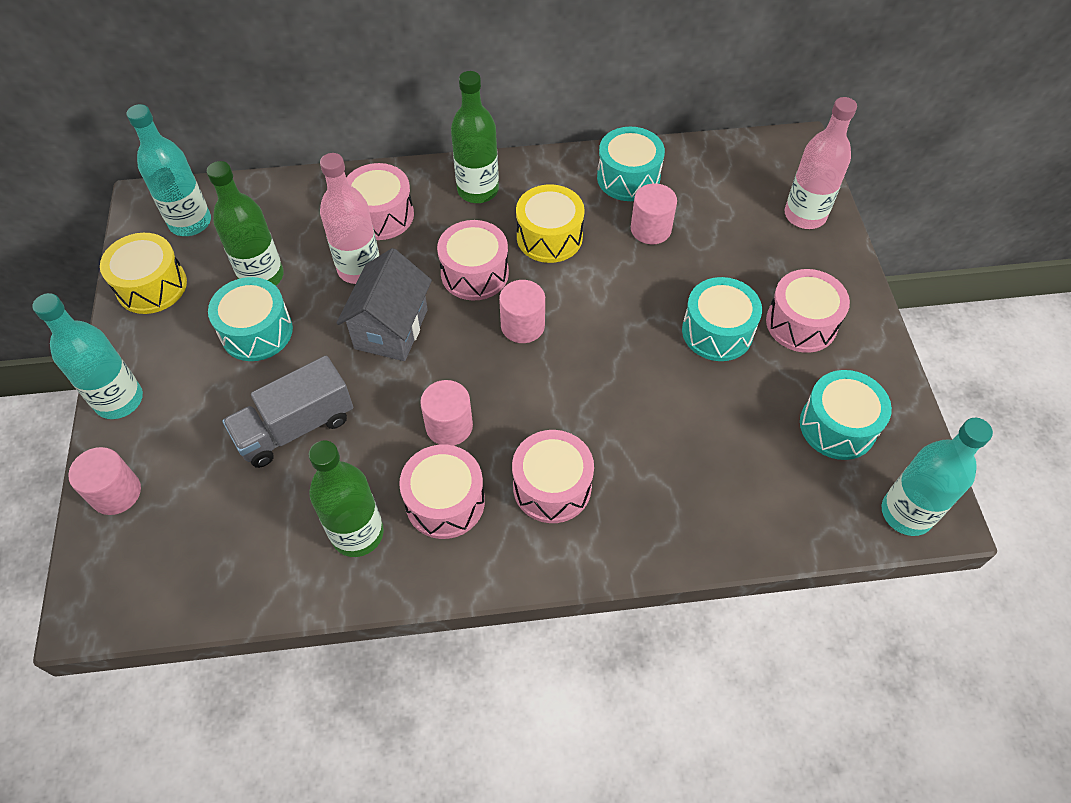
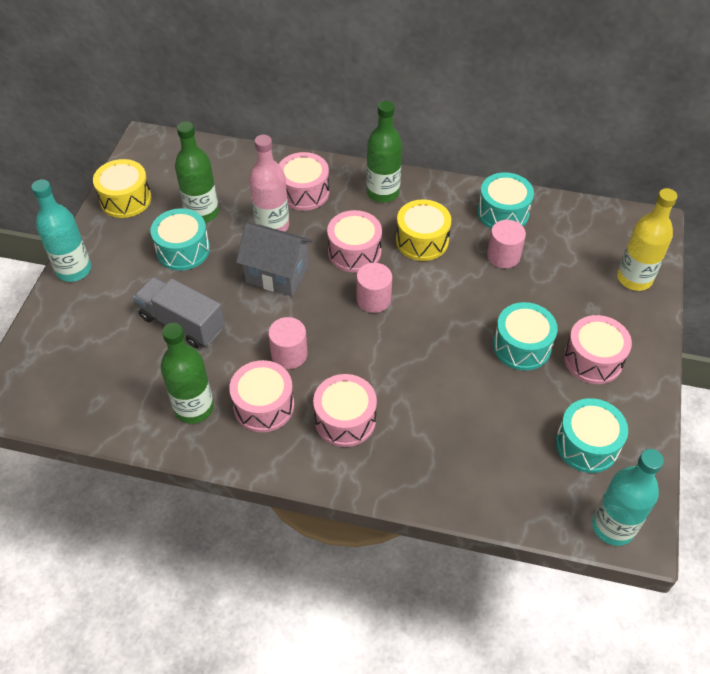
camera: 20 degrees right, 5 degrees down
pink cylinder [68,447,141,515] -> none
turquoise bottle [127,104,211,236] -> none
grey truck [222,356,353,468] -> grey truck turned 45 degrees clockwise [133,277,224,348]
grey house [337,248,432,361] -> grey house turned 75 degrees clockwise [236,223,313,296]
pink bottle [785,97,857,229] -> yellow bottle [617,188,677,291]

